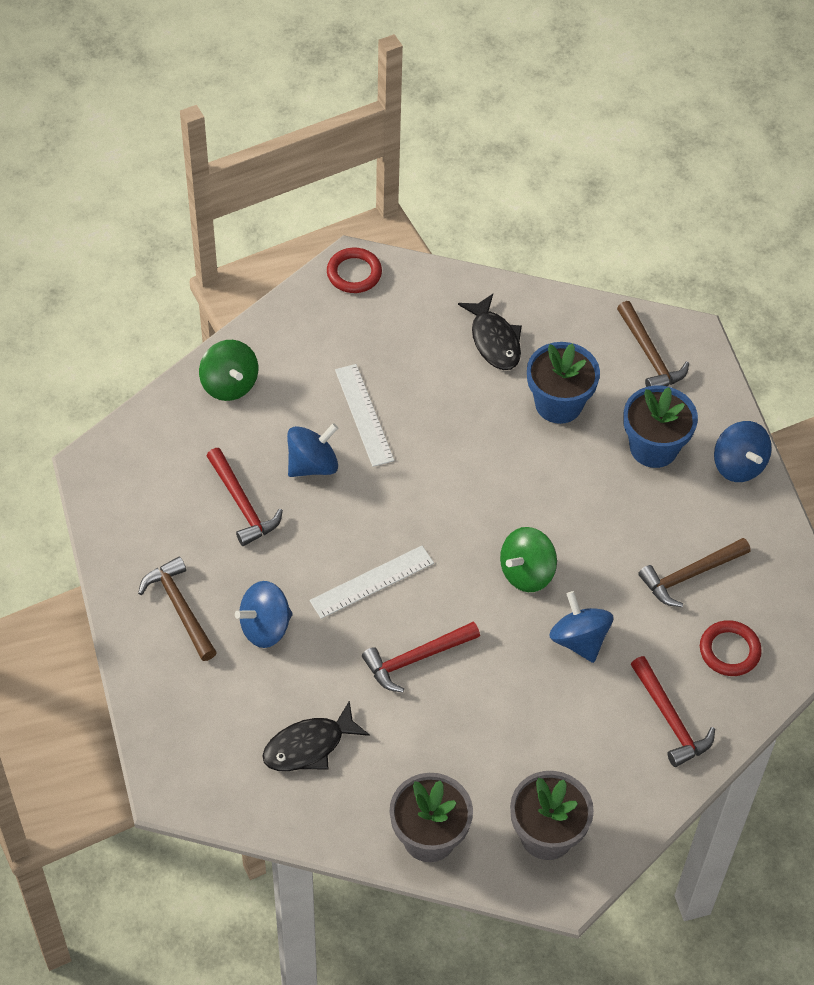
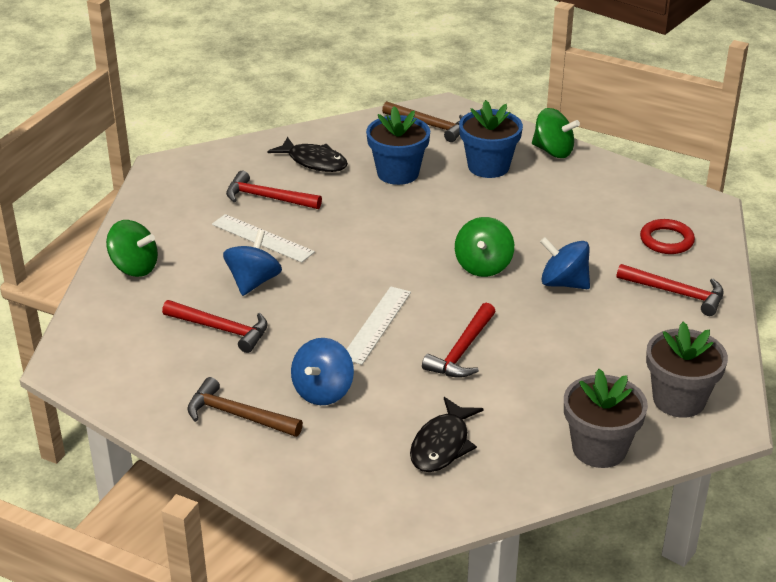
camera: 35 degrees left, 20 degrees down
red ring [327,248,382,293] -> none
brown hammer [638,538,751,607] -> none
blue spinning top [714,421,772,482] -> green spinning top [532,108,580,158]
none -> red hammer [226,171,322,209]

